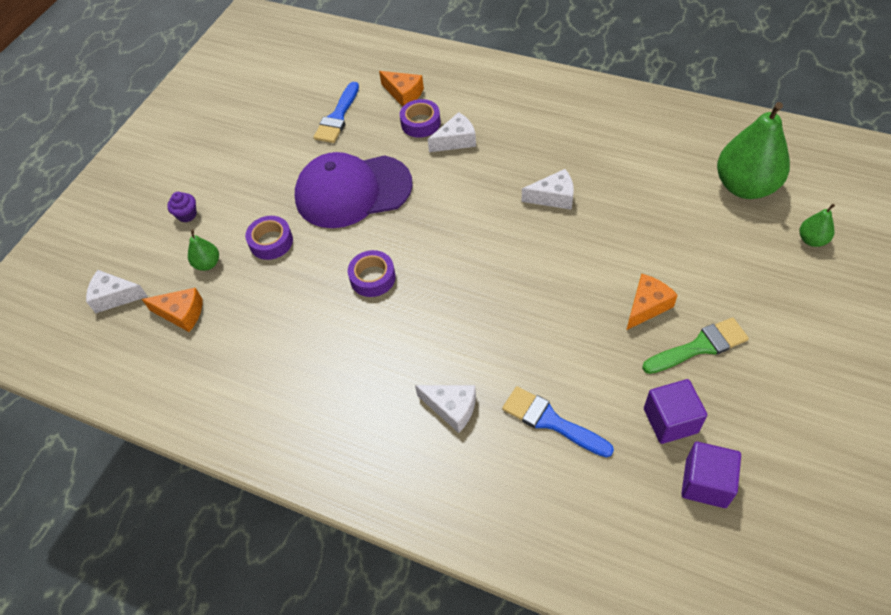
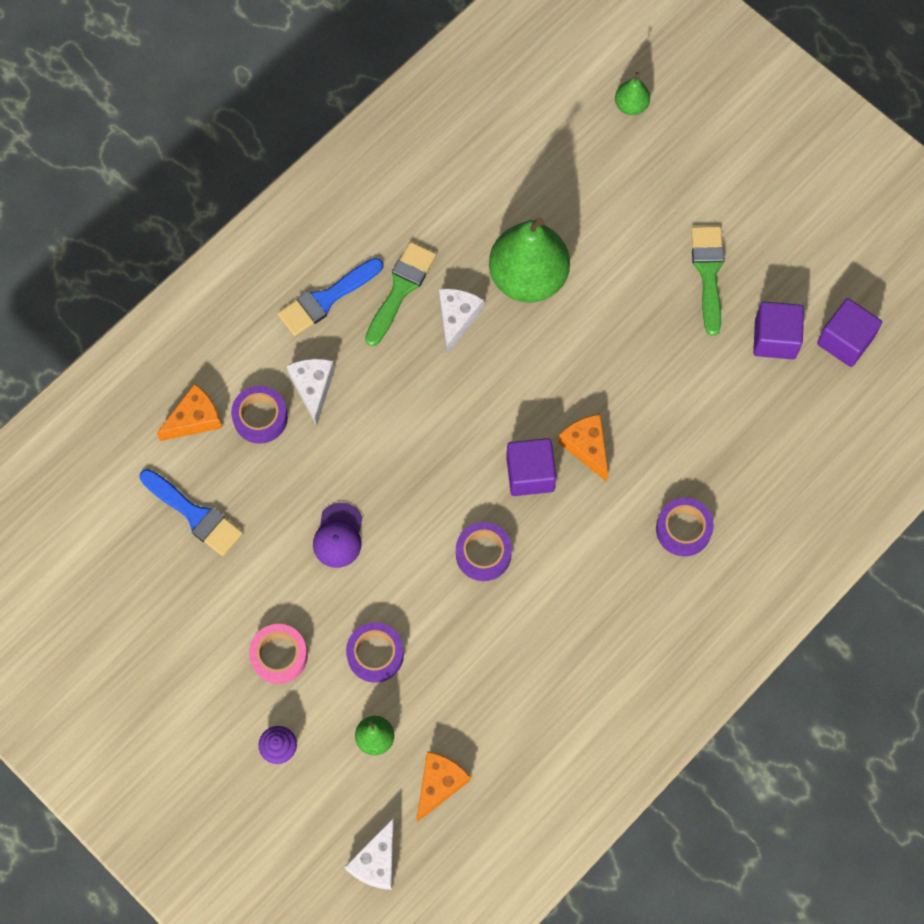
camera: 75 degrees left, 15 degrees up
purple cap [295,152,413,228] -> purple cap [313,503,362,568], size x0.43
white cheese [415,385,476,433] -> purple tape [656,498,714,556]
blue brush [502,386,614,457] -> blue brush moved to [278,258,383,336]
orange cheese [627,273,678,330] -> orange cheese moved to [558,414,609,482]
green pear [717,102,790,199] -> green pear moved to [489,217,570,303]
none -> pink tape [249,624,308,684]
none -> green brush [365,242,436,347]
none -> purple cube [506,438,556,496]

